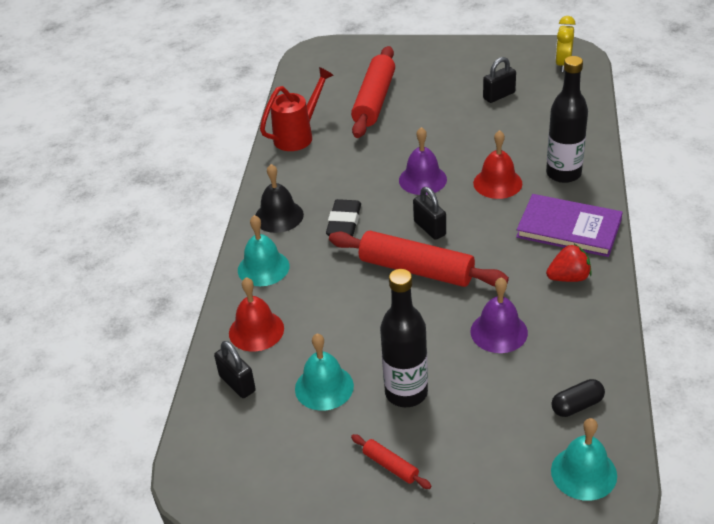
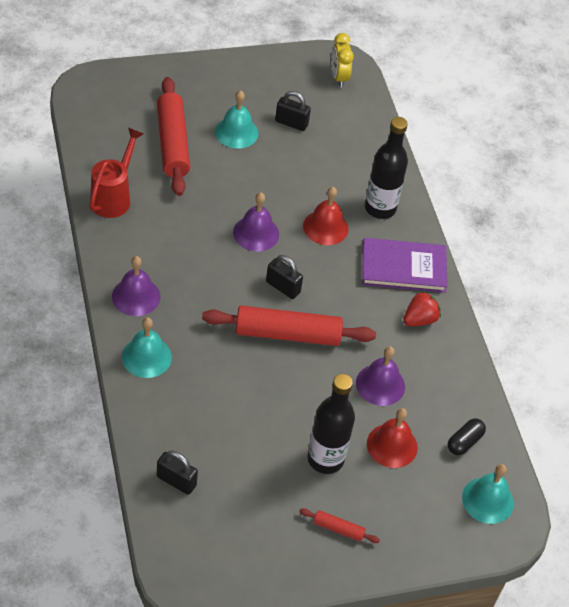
camera: 30 degrees left, 10 degrees up
red bell [229,277,284,351] -> red bell moved to [367,408,418,468]
black bell [255,164,304,233] -> purple bell [112,256,160,316]
turquoise bell [295,334,354,411] -> turquoise bell moved to [215,90,259,148]
black eraser [326,199,361,236] -> none
black padlock [483,57,516,103] -> black padlock turned 75 degrees clockwise [275,91,311,131]

